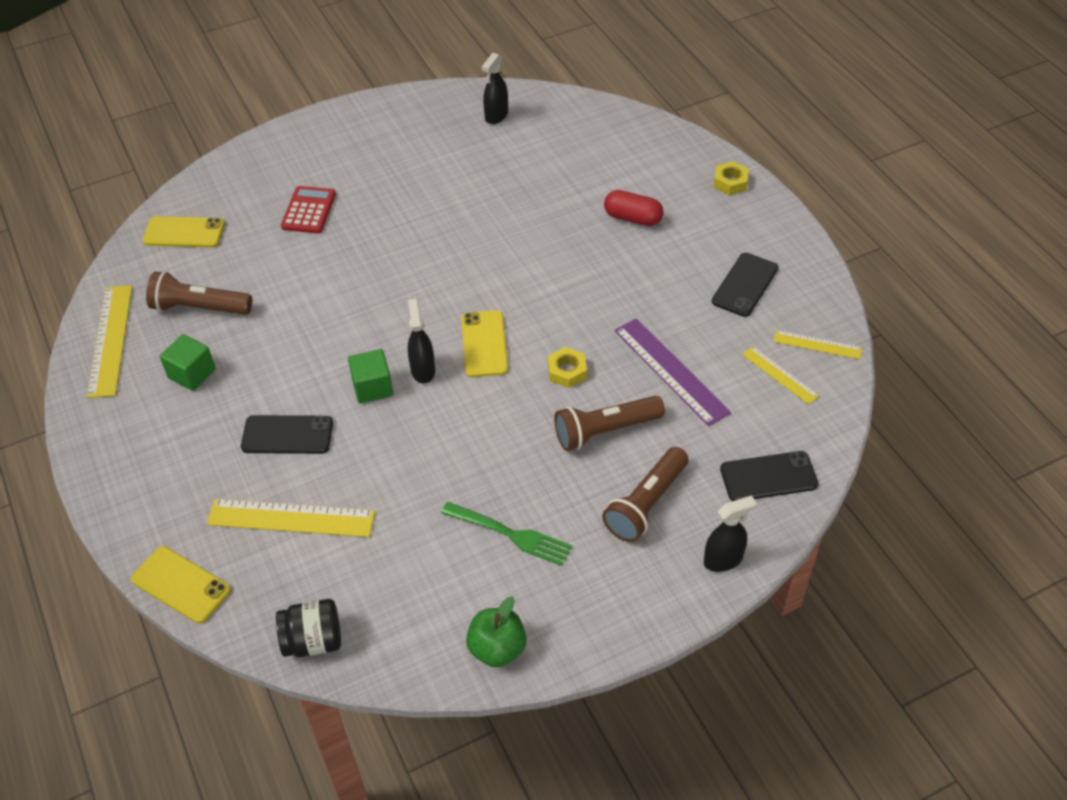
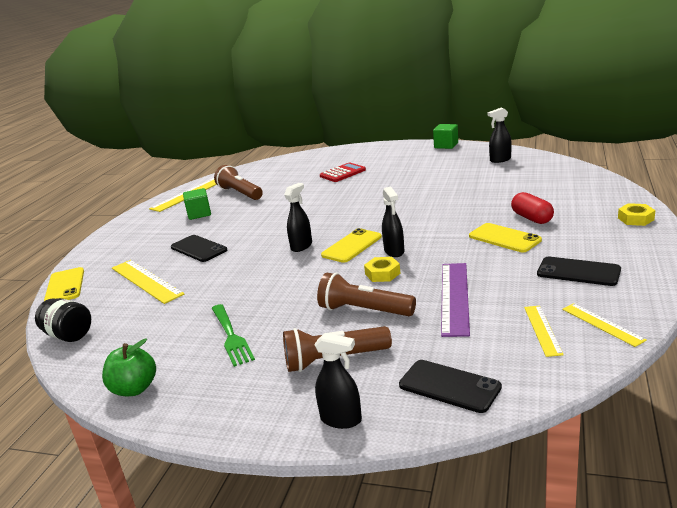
camera: 45 degrees right, 25 degrees down
yellow phone [142,216,225,247] -> yellow phone moved to [469,223,542,252]
green cube [348,349,393,403] -> green cube moved to [433,124,458,149]
black phone [712,253,778,317] -> black phone turned 45 degrees clockwise [537,257,621,286]
none -> black spray bottle [382,186,404,257]

